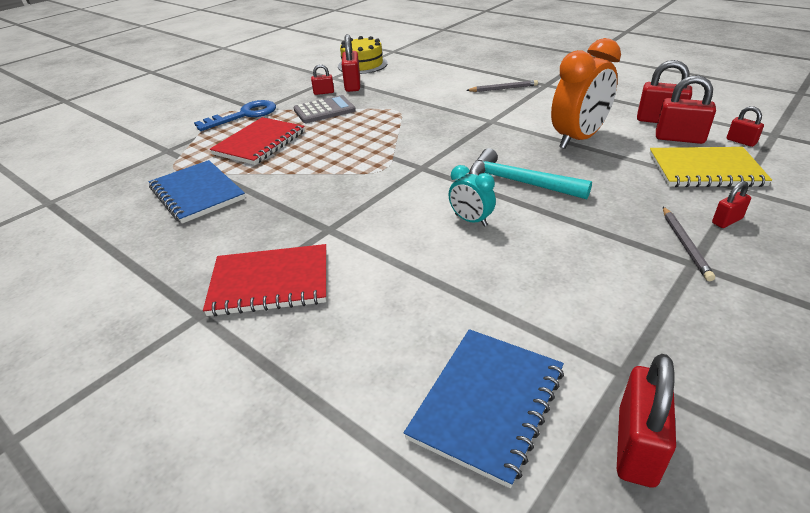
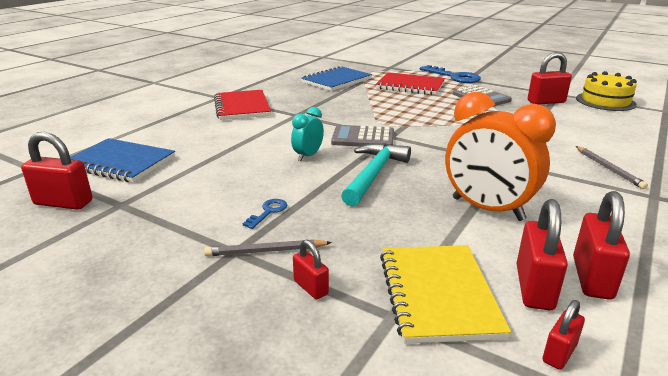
camera: 80 degrees right, 10 degrees down
red padlock [311,64,334,95] -> none
none -> blue key [243,199,287,229]
none -> grey calculator [331,125,394,147]

